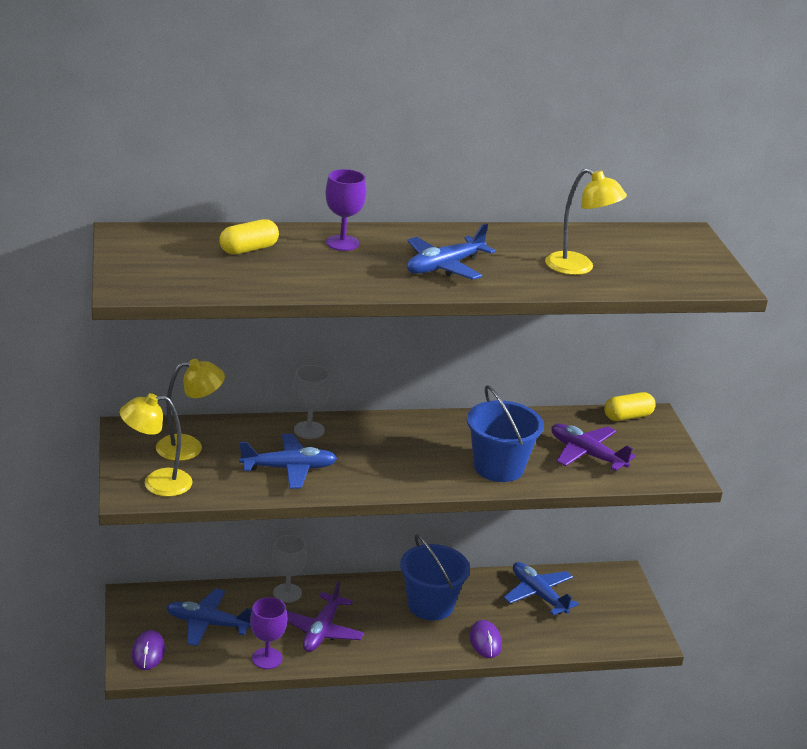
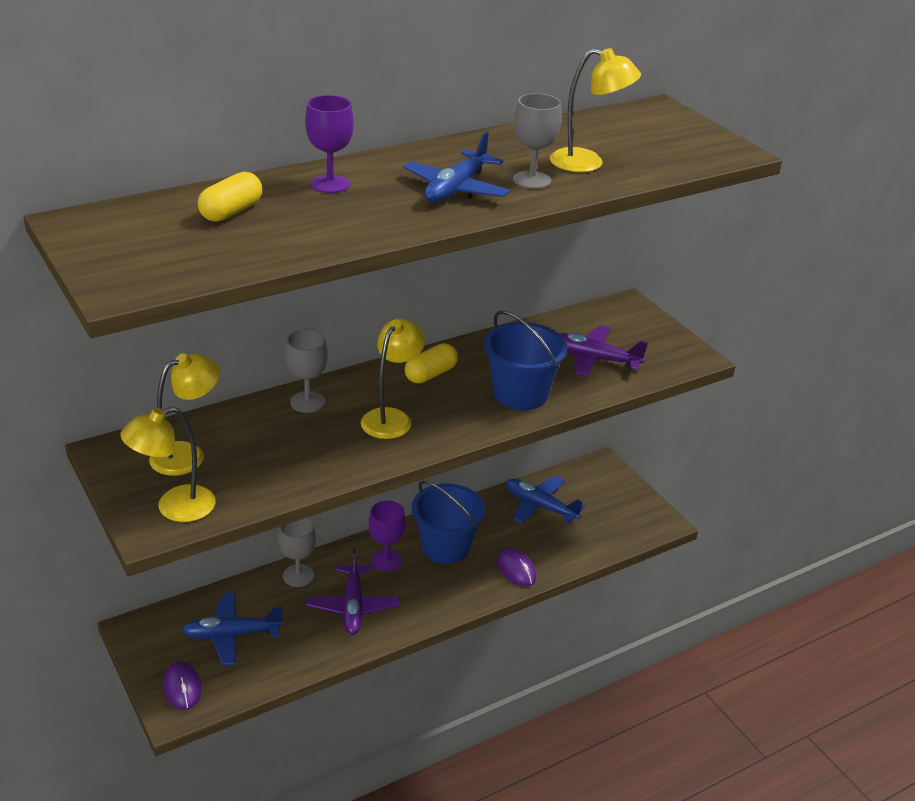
camera: 20 degrees left, 5 degrees up
blue plane [239,434,337,489] -> none
purple goblet [250,597,287,669] -> purple goblet moved to [369,500,406,572]
yellow capsule [604,392,656,421] -> yellow capsule moved to [405,343,458,383]
none -> yellow lamp [361,318,425,439]
none -> grey goblet [513,93,562,189]

